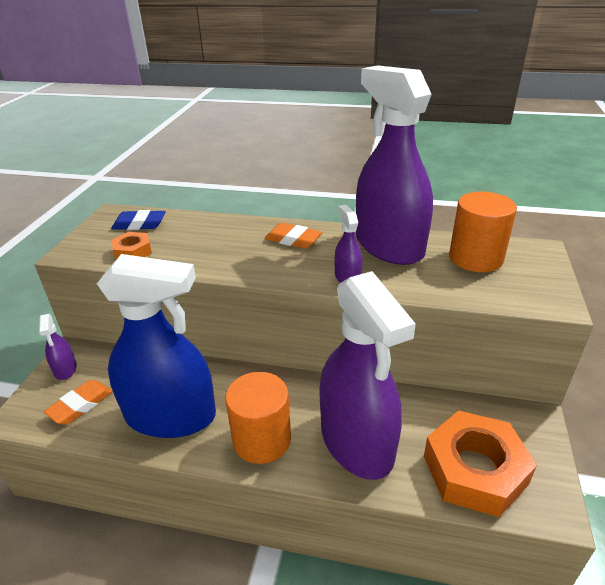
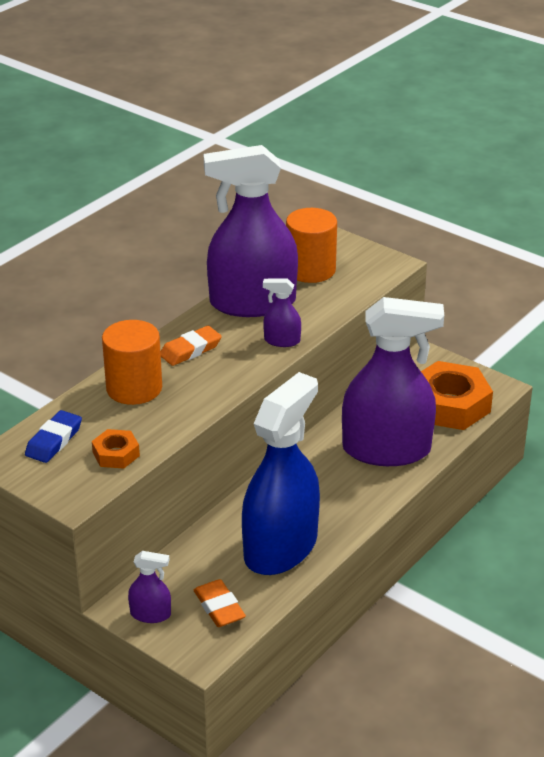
camera: 65 degrees left, 0 degrees up
orange cylinder [225,372,291,464] -> orange cylinder moved to [102,320,162,405]

